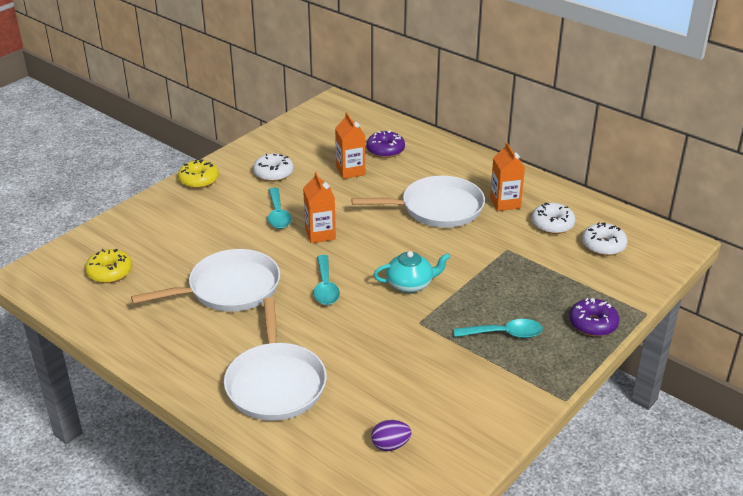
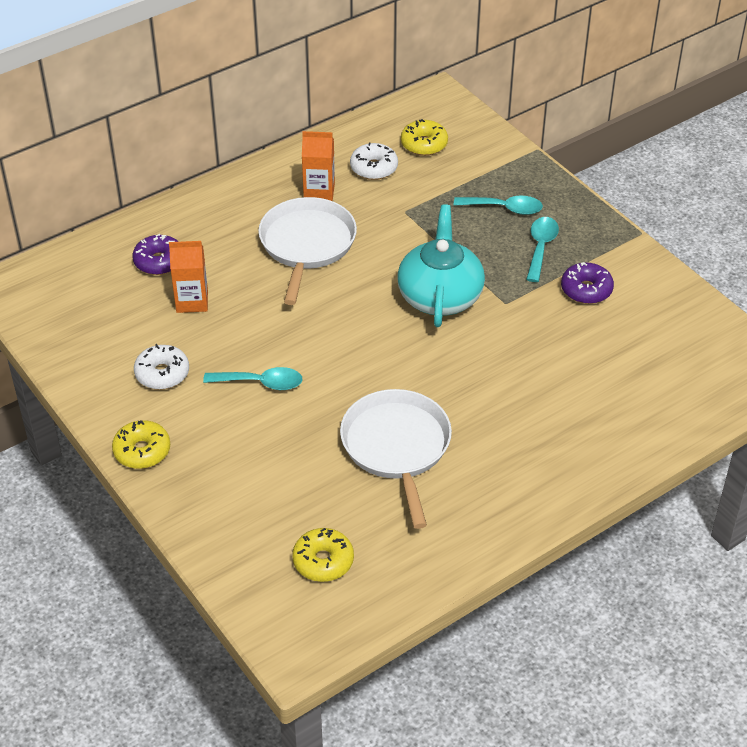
camera: 75 degrees left, 10 degrees up
white pan [224,297,327,421] -> none
orange carton [303,172,336,243] -> none
turquoise spoon [314,255,340,305] -> turquoise spoon moved to [454,196,543,215]
purple egg [371,420,411,451] -> none
turquoise teapot [374,251,450,293] -> turquoise teapot [397,204,485,327], size x1.64
purple donut [569,298,620,336] -> purple donut moved to [561,262,614,304]
white donut [582,222,628,256] -> yellow donut [401,119,448,156]

